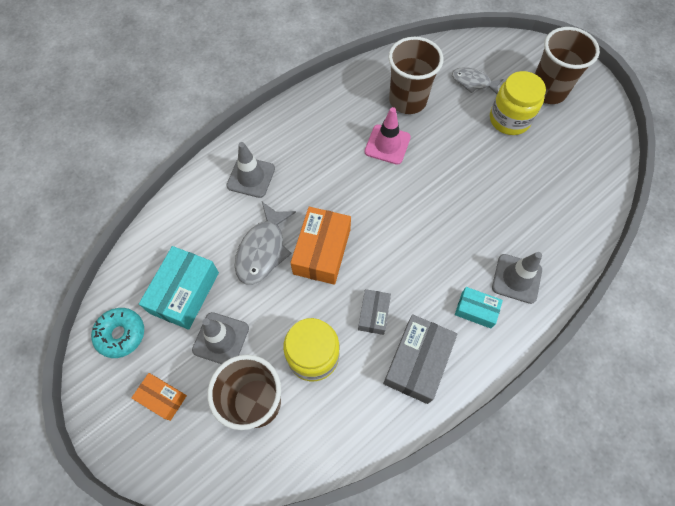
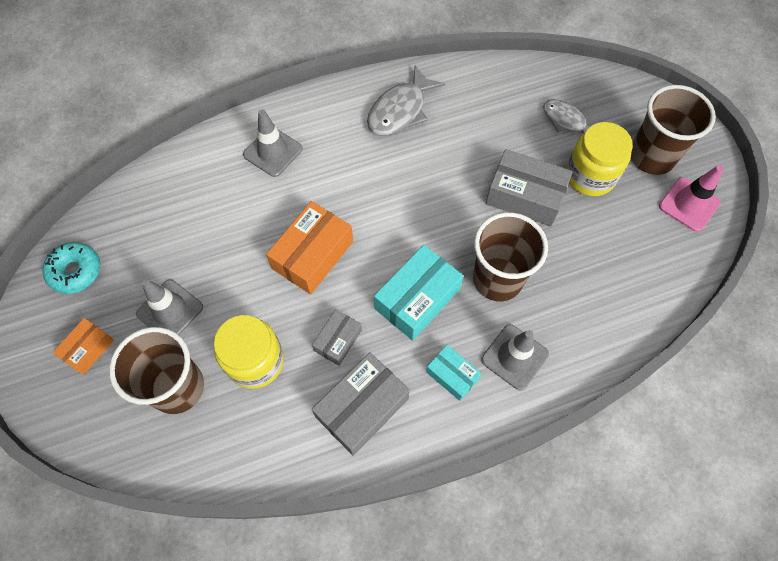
camera: 20 degrees right, 0 degrees up
orange box [131,373,187,421] -> orange box turned 75 degrees clockwise [53,318,114,375]
turquoise box [139,246,219,330] -> turquoise box moved to [374,245,463,341]
grey fish [235,202,296,285] -> grey fish moved to [367,66,445,136]
pink traffic cone [365,107,411,165] -> pink traffic cone moved to [659,165,723,232]
brown cup [388,37,443,114] -> brown cup moved to [473,212,548,301]
none -> grey box [486,149,573,226]

